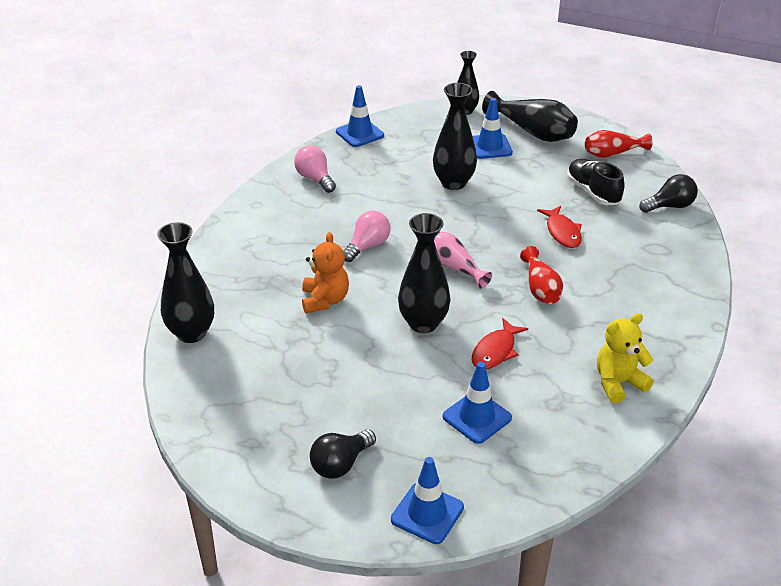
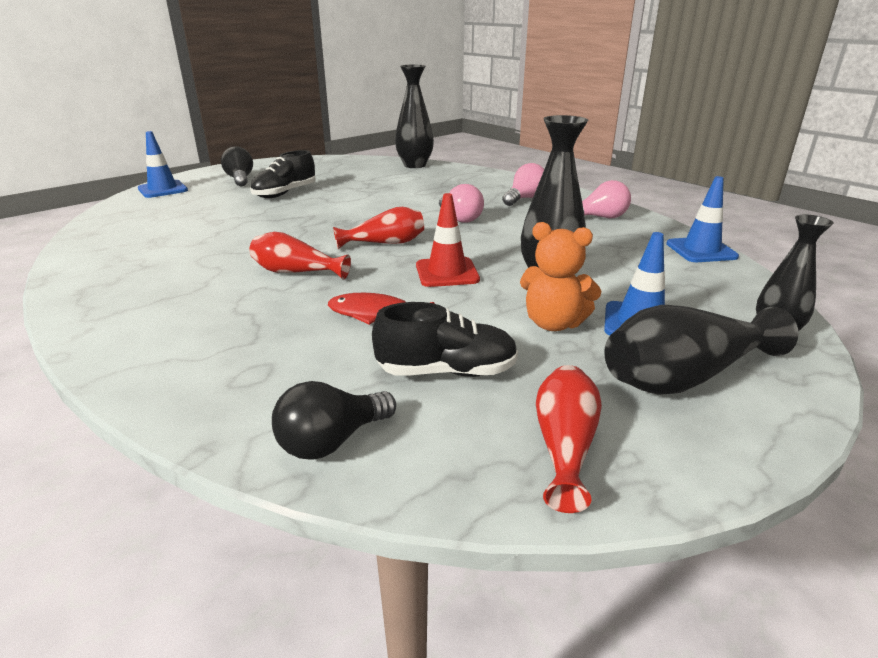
camera: 115 degrees right, 10 degrees down
orange teddy bear [302,232,349,313] -> orange teddy bear moved to [520,222,601,331]
black vase [398,213,451,333] -> none
pink vase [434,231,492,289] -> red vase [333,207,424,249]
blue traffic cone [443,362,512,444] -> none
red fish [472,318,528,369] -> none
yellow teddy bear [597,313,654,404] -> none
black light bulb [639,174,698,213] -> black light bulb turned 45 degrees clockwise [272,381,396,460]
none -> black shoe [250,150,316,198]
none -> red traffic cone [416,193,480,287]
none -> pink light bulb [502,163,544,206]

